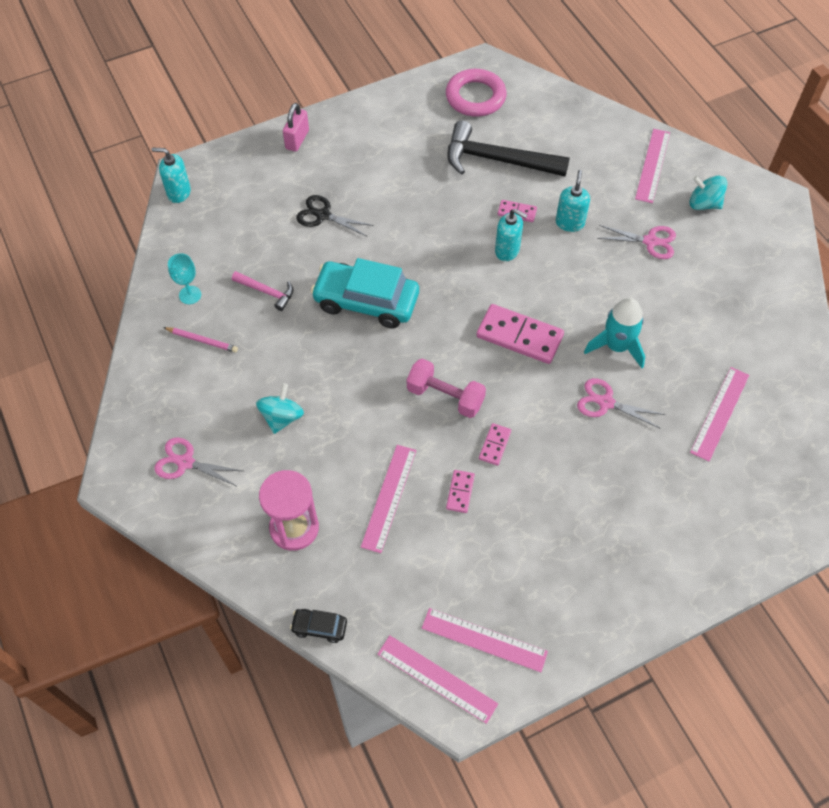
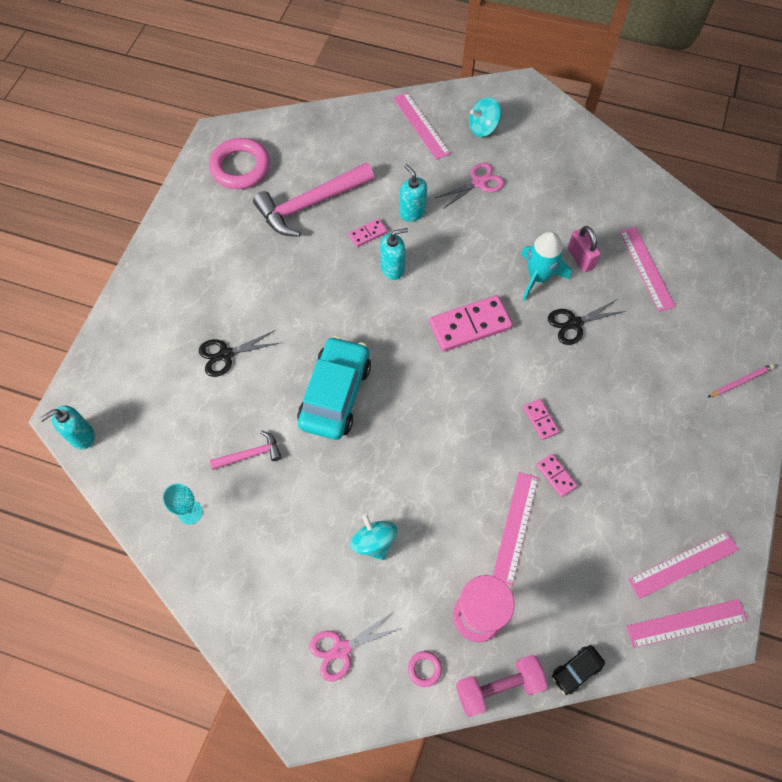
camera: 45 degrees left, 5 degrees up
pink pencil [163,327,238,352] -> pink pencil moved to [707,364,775,398]
pink padlock [283,103,309,152] -> pink padlock moved to [567,226,601,272]
turquoise car [311,258,419,329] -> turquoise car turned 135 degrees clockwise [297,336,371,440]
pink ruler [361,445,416,553] -> pink ruler turned 45 degrees clockwise [493,472,538,586]
pink dumbbell [407,358,486,418] -> pink dumbbell moved to [456,655,548,717]
black hammer [447,120,570,176] -> pink hammer [253,163,374,237]
pink scissors [577,378,665,429] -> black scissors [548,300,626,345]
none -> pink ring [408,651,442,687]

